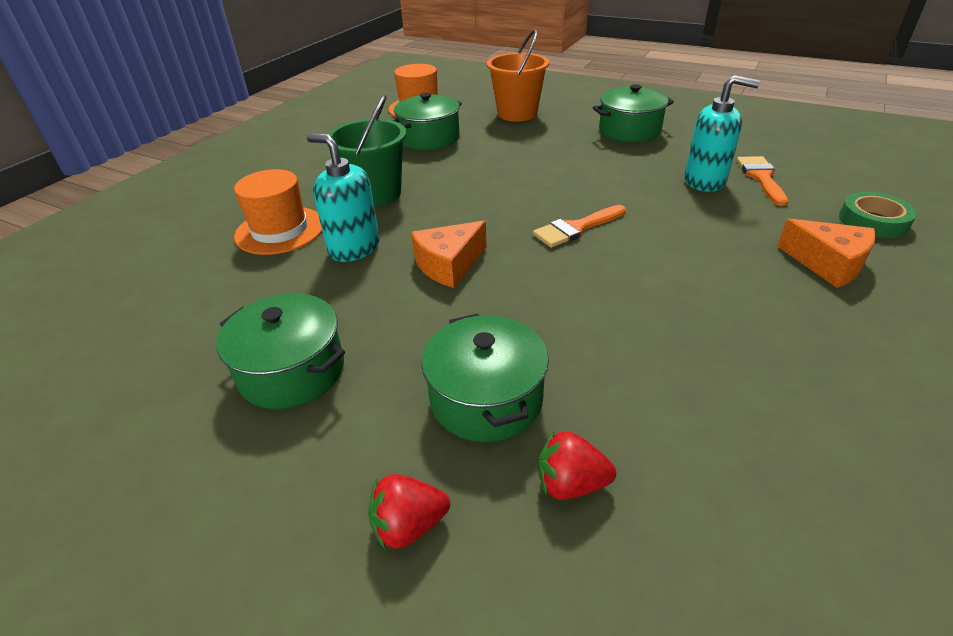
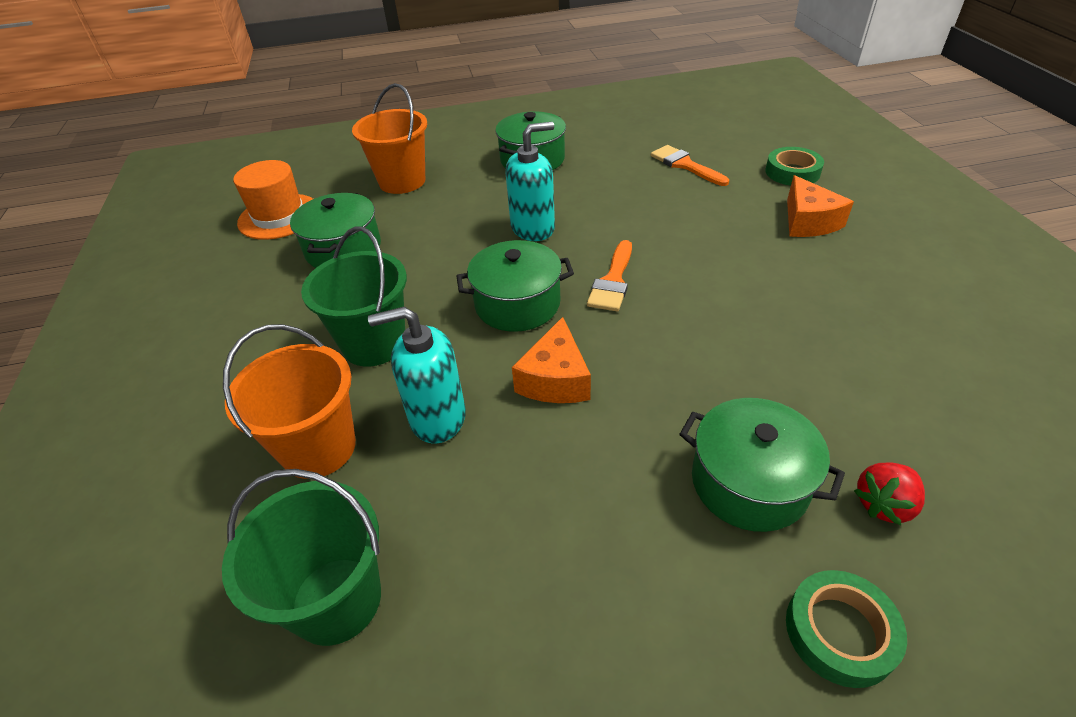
camera: 40 degrees left, 5 degrees up
green pot [216,294,345,409] -> green pot moved to [456,240,574,332]
orange hat [234,169,322,255] -> orange bucket [223,324,356,479]
red strawberry [368,474,450,549] -> green tape [786,570,907,688]
turquoise soap dispenser [684,75,760,192] -> turquoise soap dispenser moved to [505,122,555,241]
orange cheese [777,219,876,288] -> orange cheese turned 75 degrees clockwise [787,175,854,237]
none -> green bucket [222,469,381,646]

